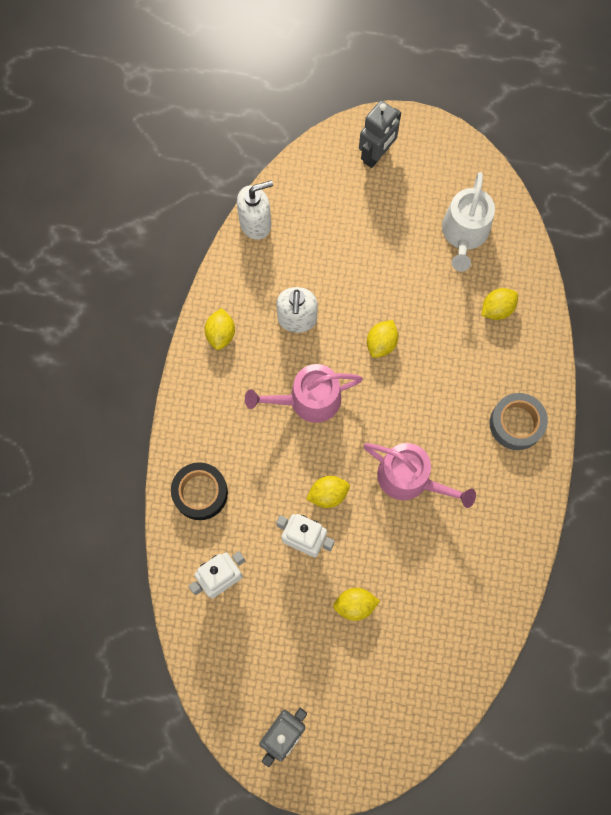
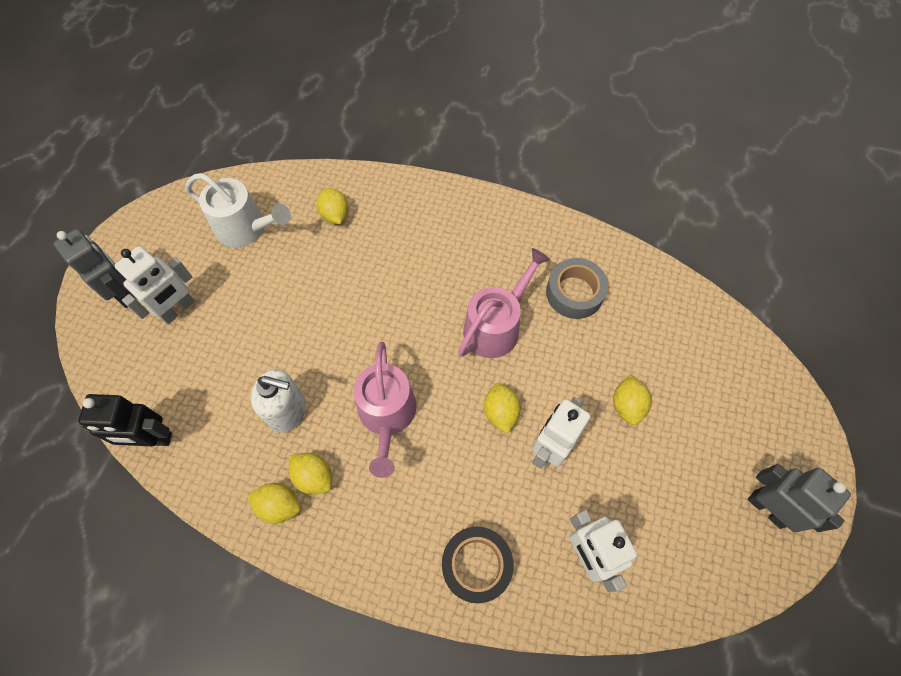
camera: 80 degrees left, 10 degrees down
white soap dispenser [237,180,273,240] -> black robot [78,394,172,446]
yellow lemon [367,320,398,358] -> yellow lemon moved to [289,453,332,495]
grey tape [490,393,548,450] -> grey tape moved to [546,258,608,319]
none -> white robot [115,246,195,324]

